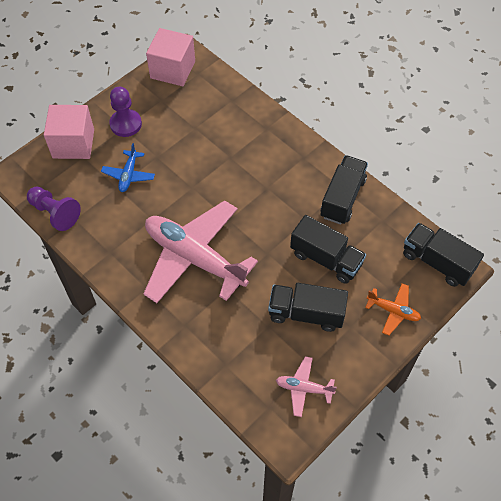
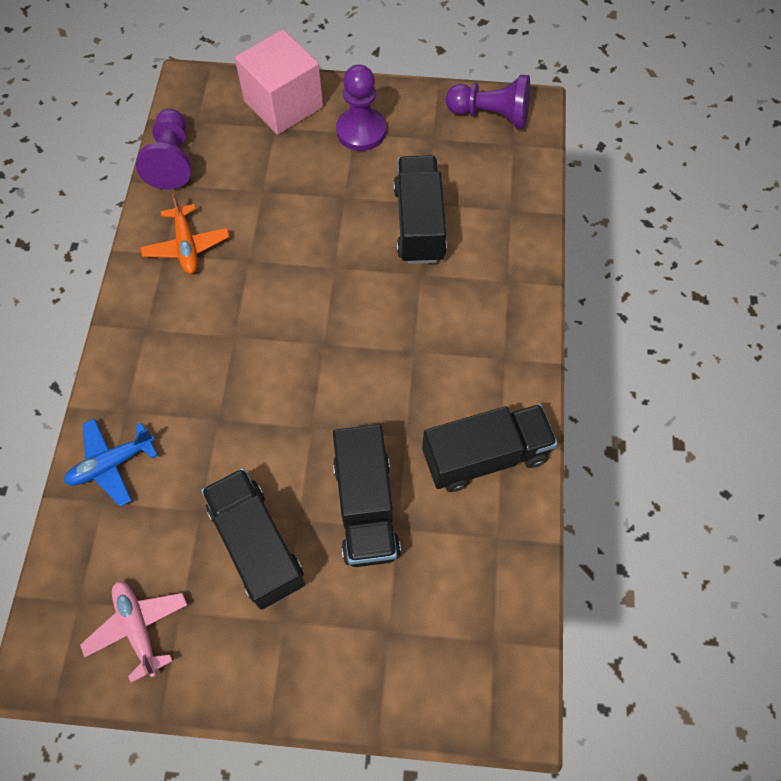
camera: 50 degrees right, 5 degrees up
blue plane [101,143,155,192] -> blue plane moved to [64,419,158,507]
pink plane [143,200,258,303] -> none
pink cube [146,28,195,86] -> purple pawn [446,75,530,129]
orange plane [365,283,421,336] -> orange plane moved to [140,193,230,274]
black truck [403,223,484,287] -> black truck moved to [393,155,447,264]

